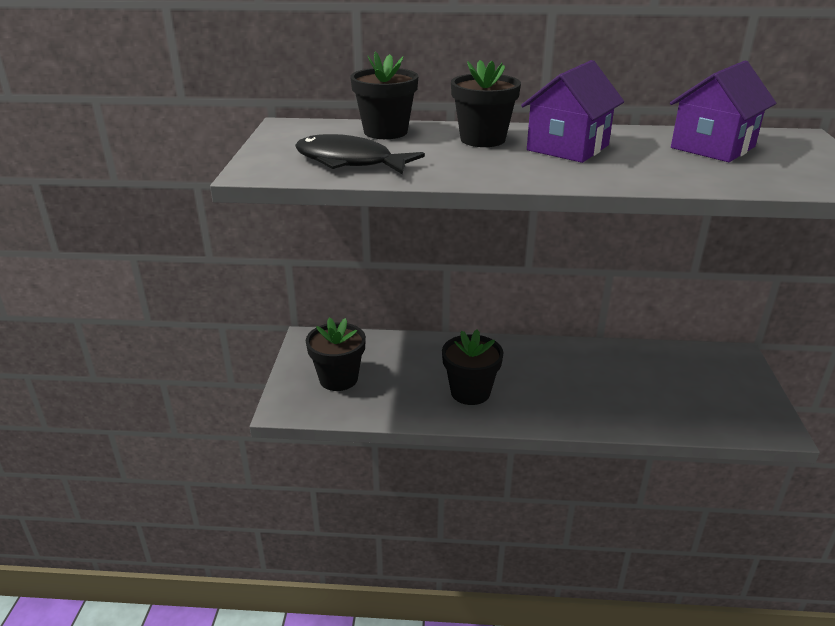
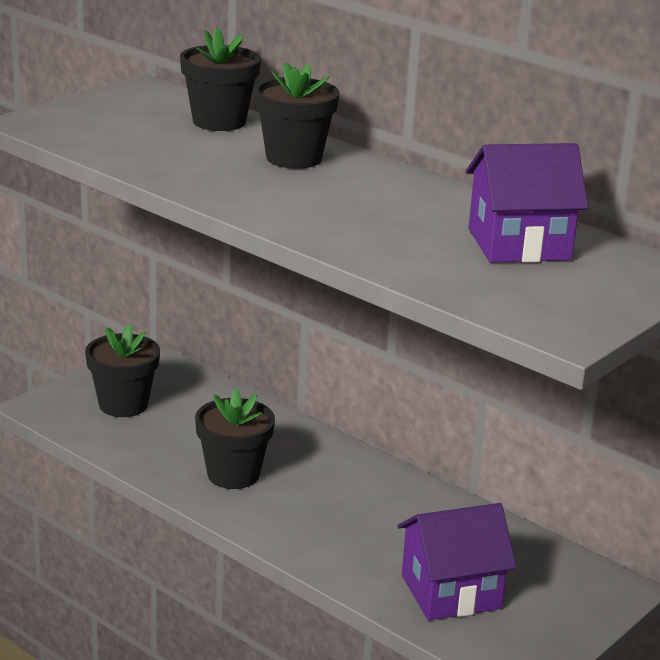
camera: 35 degrees right, 5 degrees down
black fish [295,134,425,174] -> none
purple house [521,60,624,163] -> purple house moved to [397,503,517,621]

